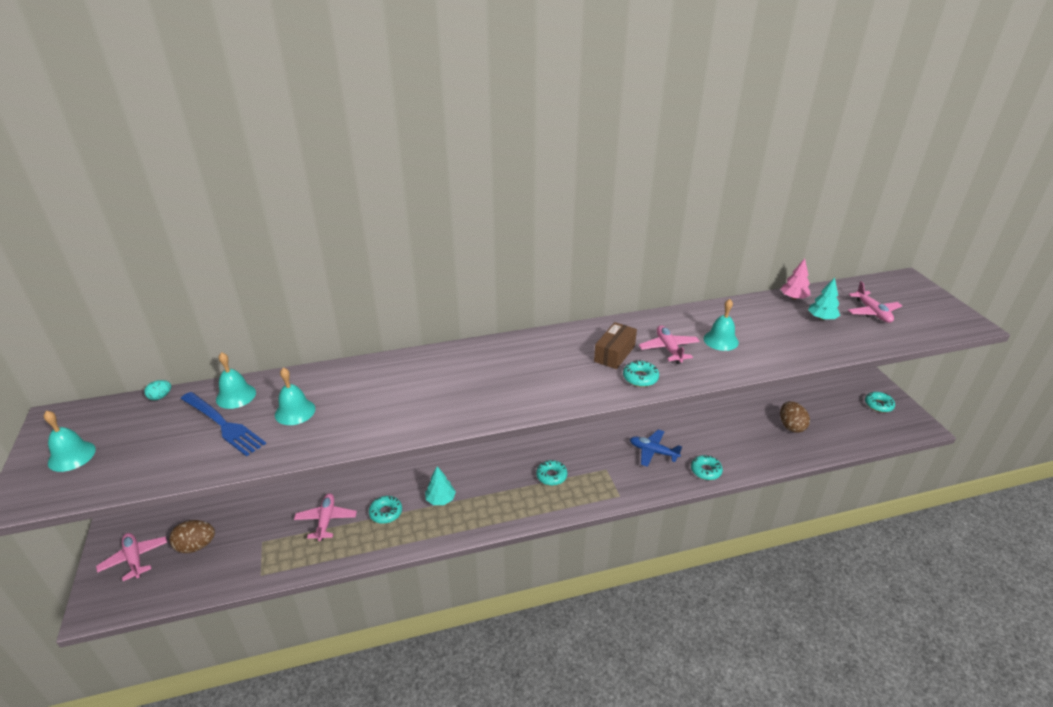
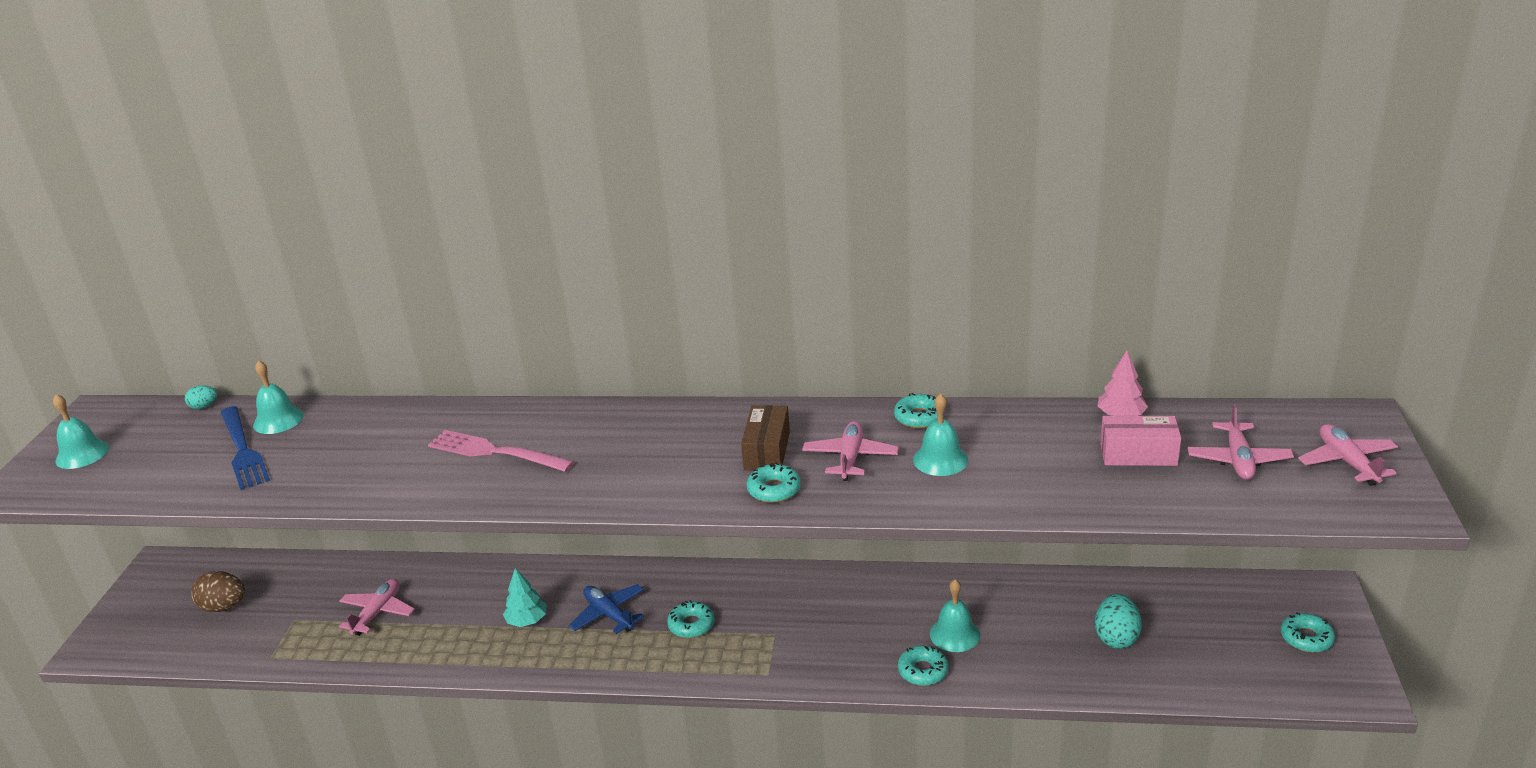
camera: 25 degrees right, 5 degrees down
pink plane [96,533,167,581] -> pink plane moved to [1298,424,1398,486]
turquoise bell [275,368,315,425] -> turquoise bell moved to [930,579,980,652]
turquoise donut [369,496,402,524] -> turquoise donut moved to [894,393,945,428]
brown box [594,322,637,369] -> brown box turned 45 degrees counterclockwise [741,405,790,470]
blue plane [630,429,682,467] -> blue plane moved to [569,584,644,634]
brown egg [780,401,810,433] -> turquoise egg [1095,594,1142,649]
turquoise tree [808,278,840,320] -> pink box [1100,416,1181,466]
none -> pink fork [428,430,574,472]

